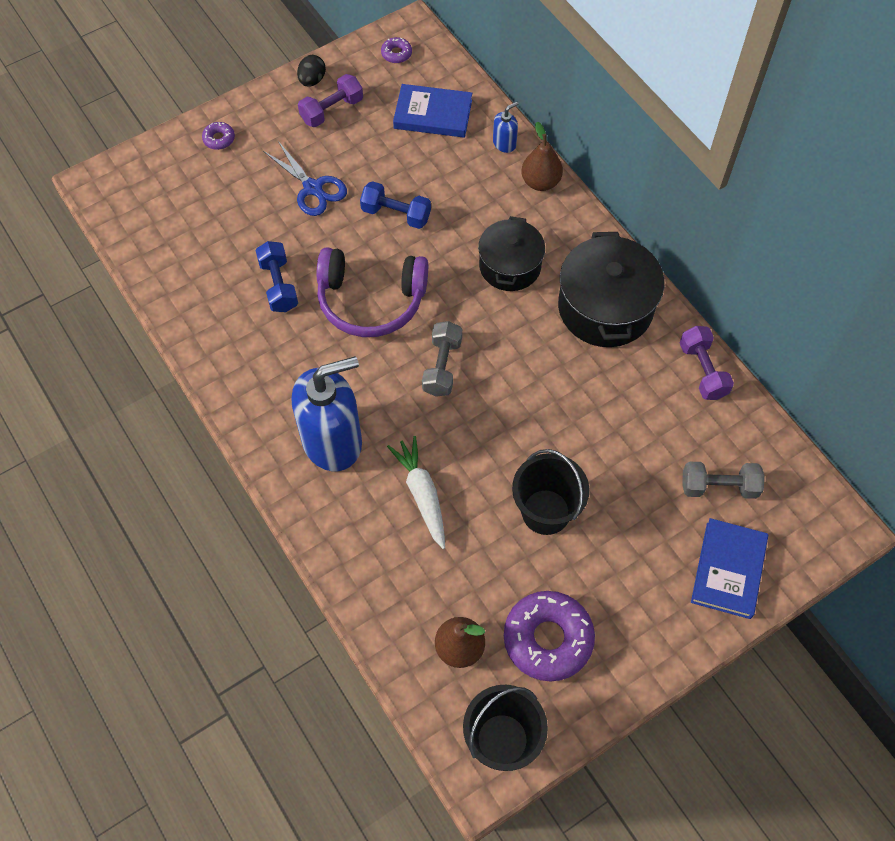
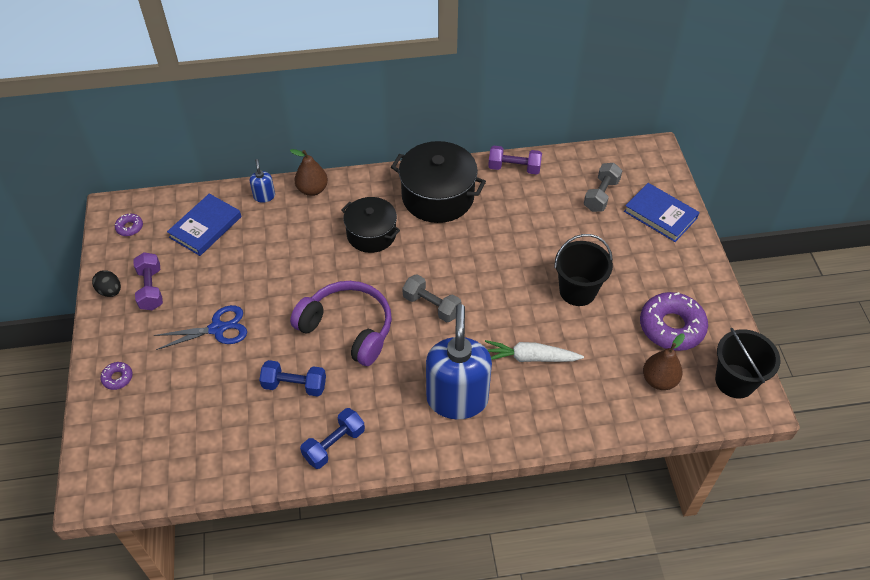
camera: 65 degrees left, 10 degrees down
purple headphones [317,247,428,337] -> purple headphones turned 90 degrees counterclockwise [290,281,392,366]
blue dumbbell [360,181,431,229] -> blue dumbbell moved to [300,408,365,469]

